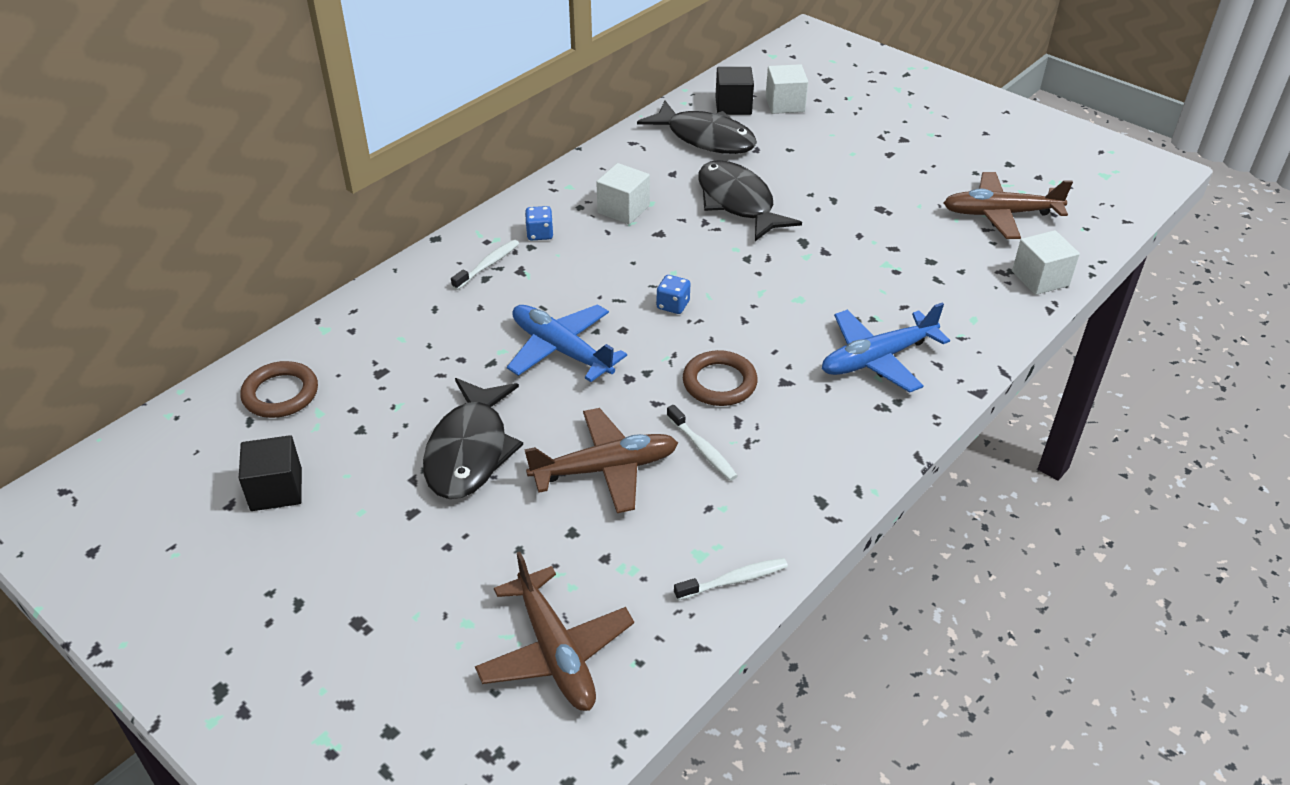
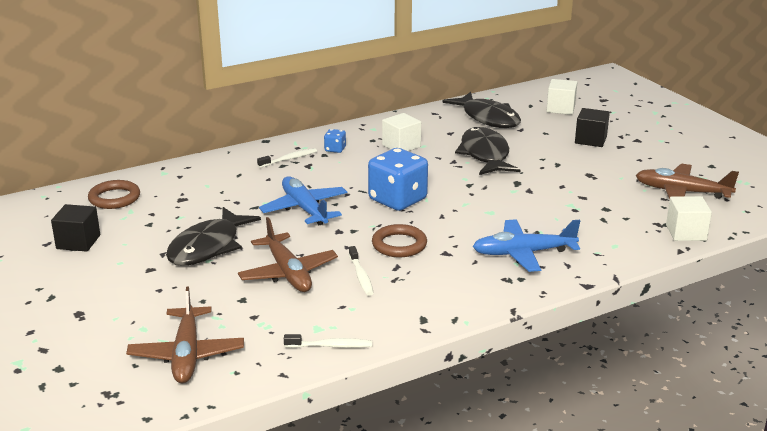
camera: 20 degrees right, 15 degrees down
brown plane [524,408,678,513] -> brown plane turned 60 degrees clockwise [238,217,338,292]
blue dice [657,275,690,314] -> blue dice [368,148,428,211], size x2.25
black cube [715,67,754,115] -> black cube moved to [575,108,610,147]

